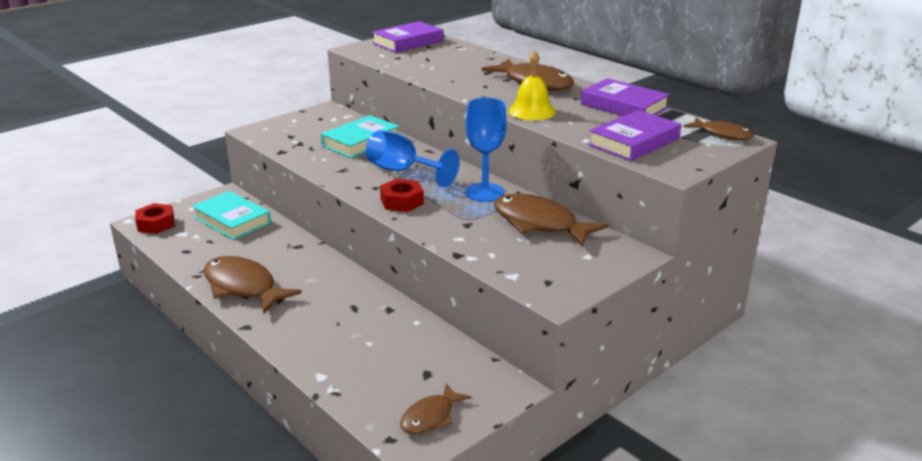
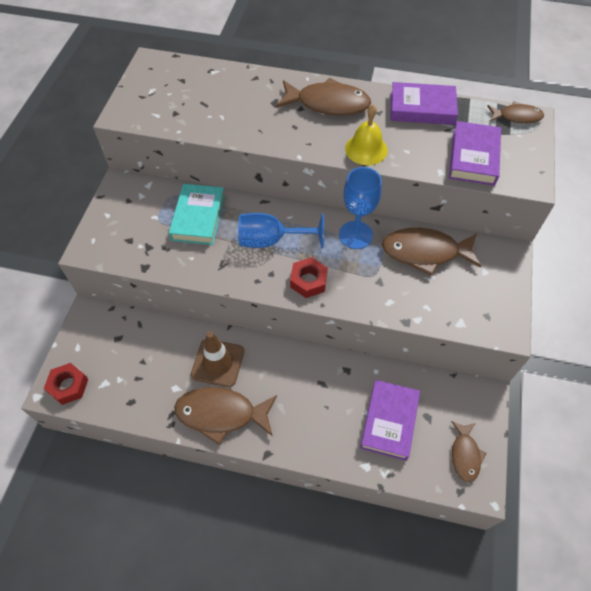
camera: 35 degrees left, 30 degrees up
turquoise book [192,191,271,240] -> none
purple book [372,21,443,53] -> purple book moved to [360,380,420,461]
none -> brown traffic cone [191,331,244,387]

